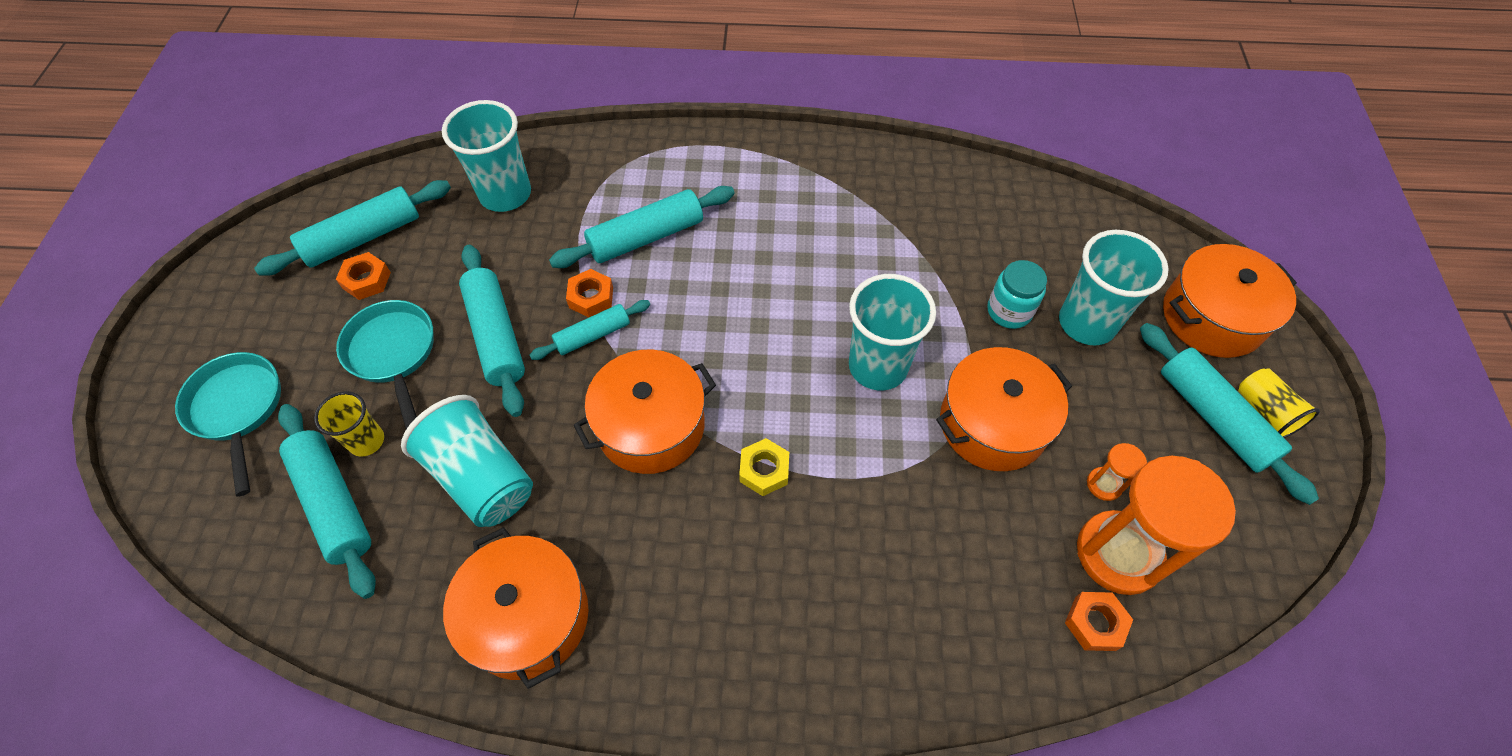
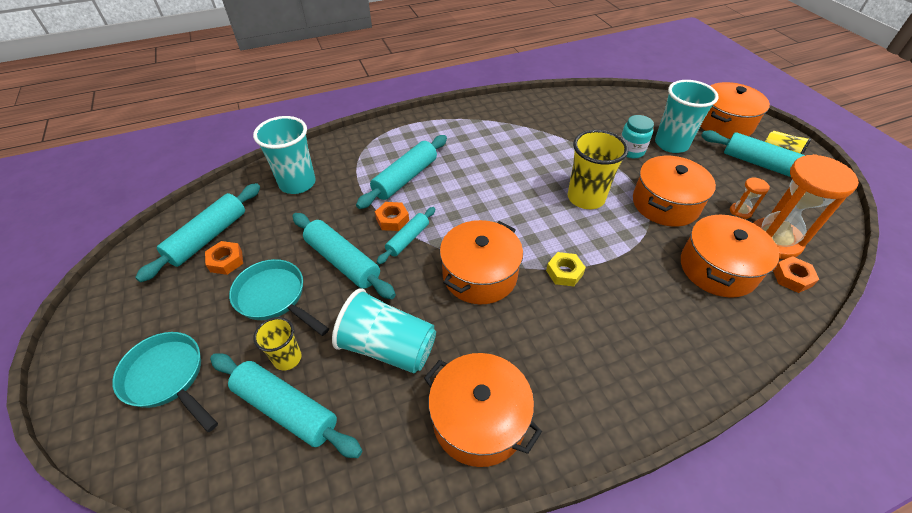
camera: 25 degrees left, 10 degrees down
turquoise cup [849,274,936,390] -> yellow cup [568,130,628,209]
none -> orange pot [681,215,779,298]

